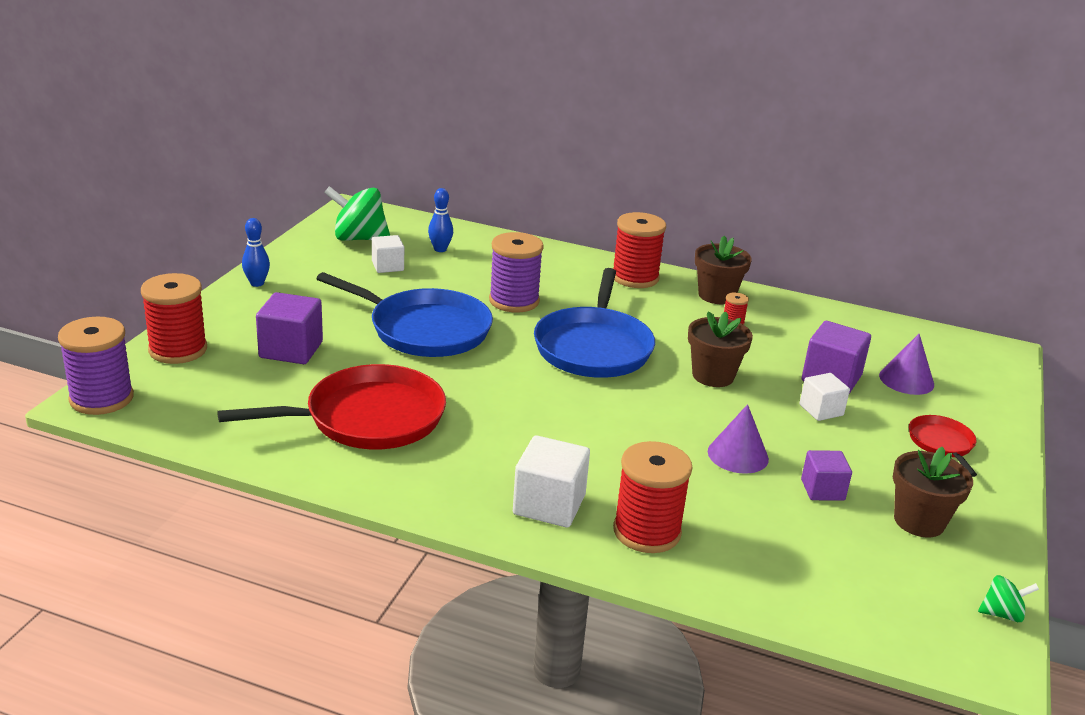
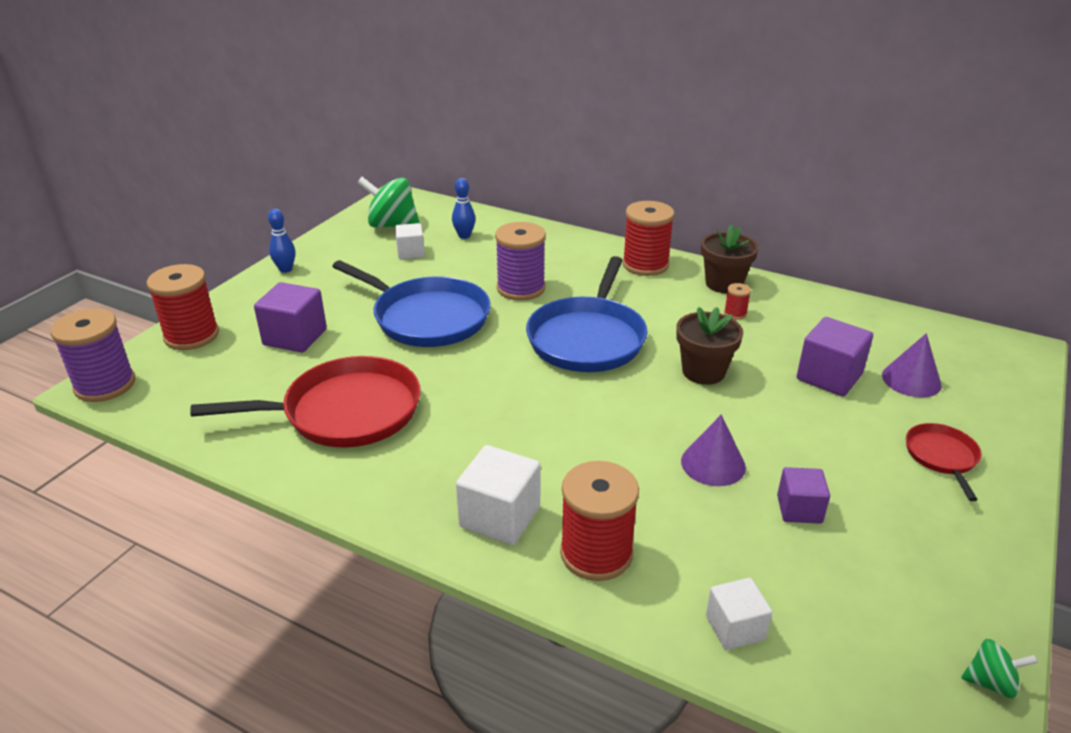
camera: 10 degrees right, 5 degrees up
white cube [799,373,850,421] -> white cube moved to [706,578,772,650]
brown flower pot [893,446,973,537] -> none

